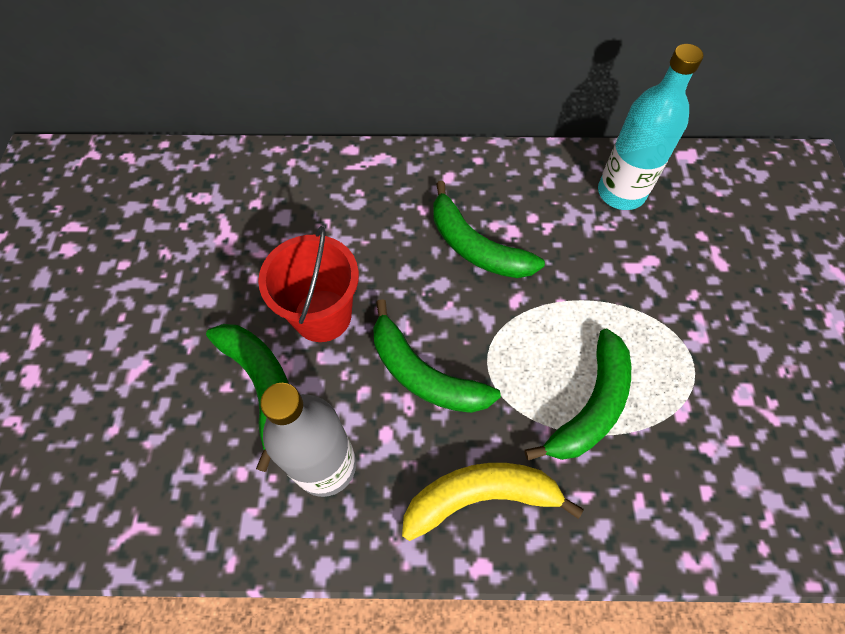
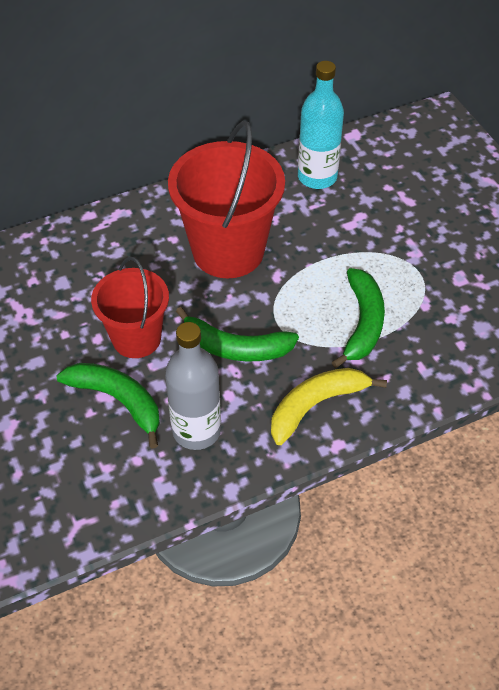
camera: 25 degrees left, 10 degrees down
green banana [433,181,545,278] -> red bucket [168,121,285,278]

